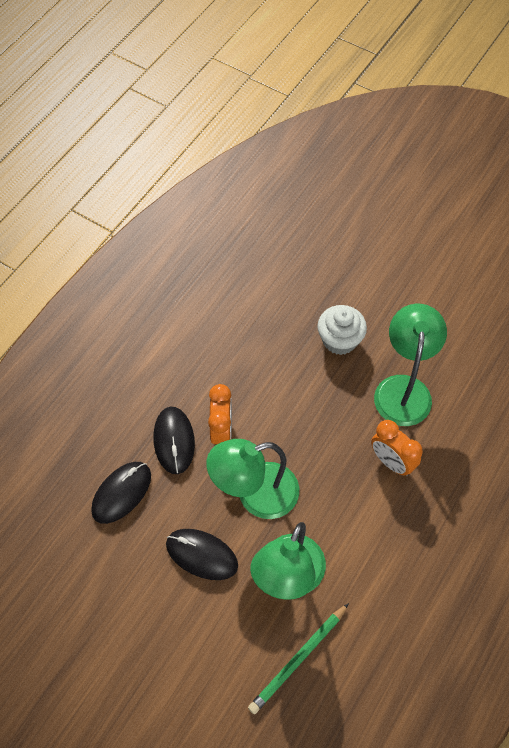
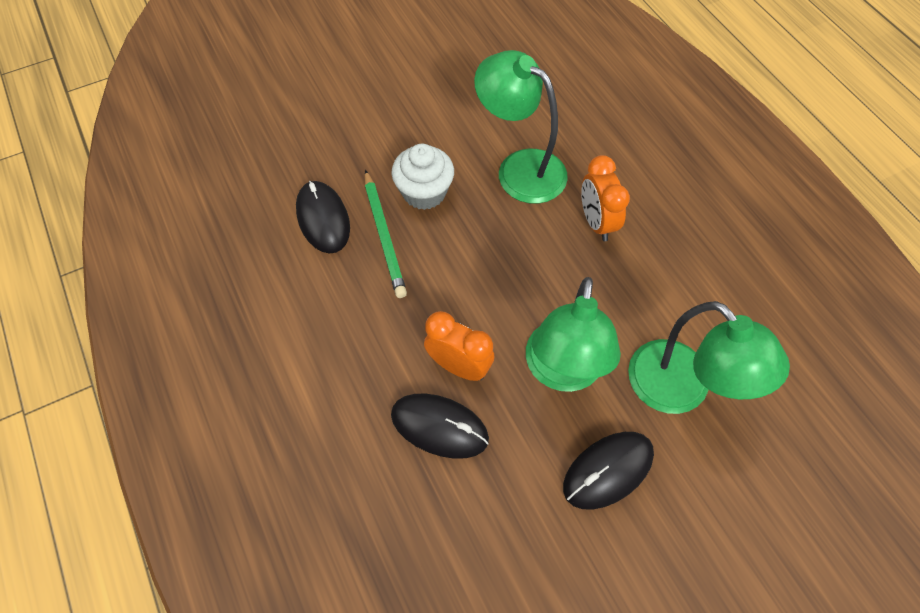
camera: 60 degrees left, 0 degrees up
black mouse [91,462,151,524] -> black mouse moved to [296,181,350,254]
green pencil [248,603,349,714] -> green pencil moved to [365,170,407,298]
orange clock [371,420,423,476] -> orange clock turned 90 degrees clockwise [581,155,630,241]

